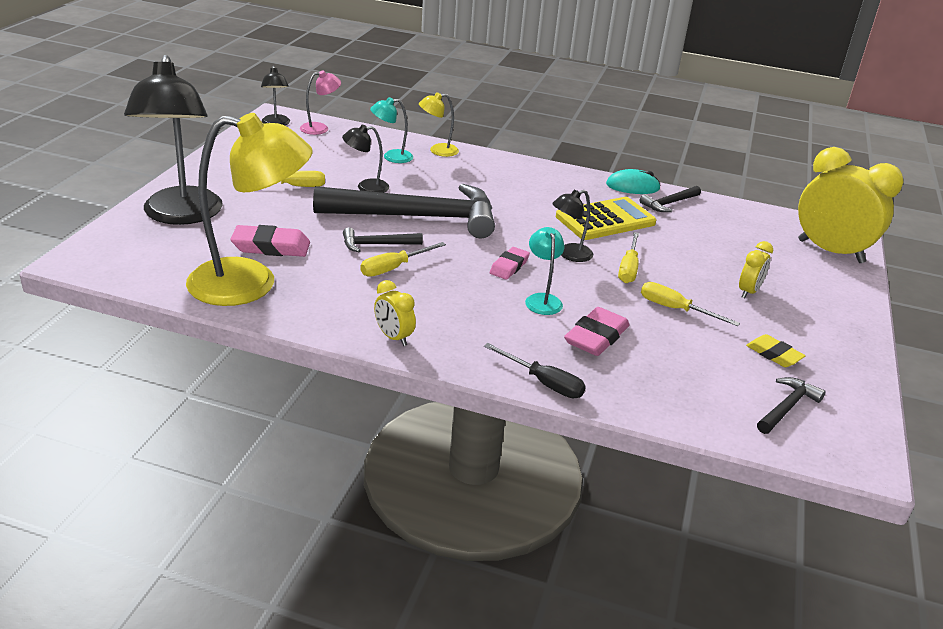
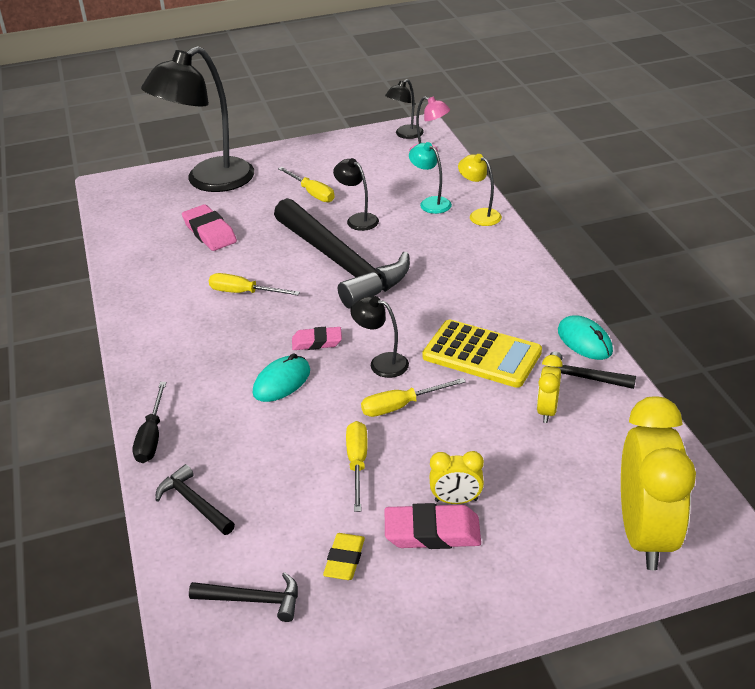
camera: 60 degrees right, 5 degrees up
yellow lamp [186,113,312,306] -> none
black hammer [343,227,423,252] -> black hammer moved to [156,464,235,535]
yellow clock [374,280,416,346] -> yellow clock moved to [537,355,563,423]
turquoise lamp [525,227,564,315] -> turquoise mouse [253,353,310,402]
pink eraser [564,307,630,356] -> pink eraser moved to [385,503,481,549]

